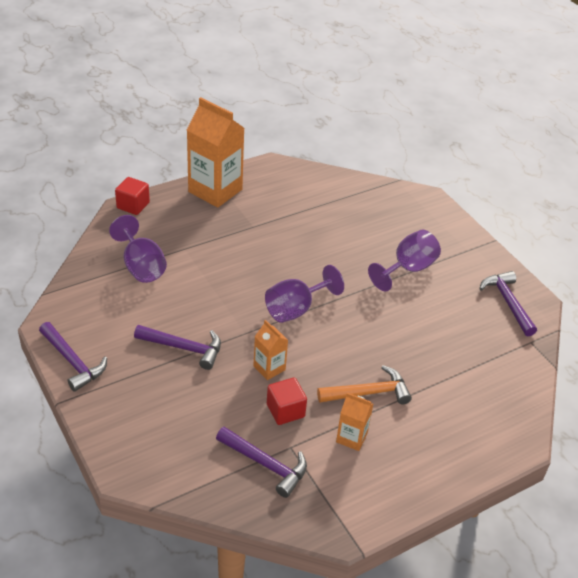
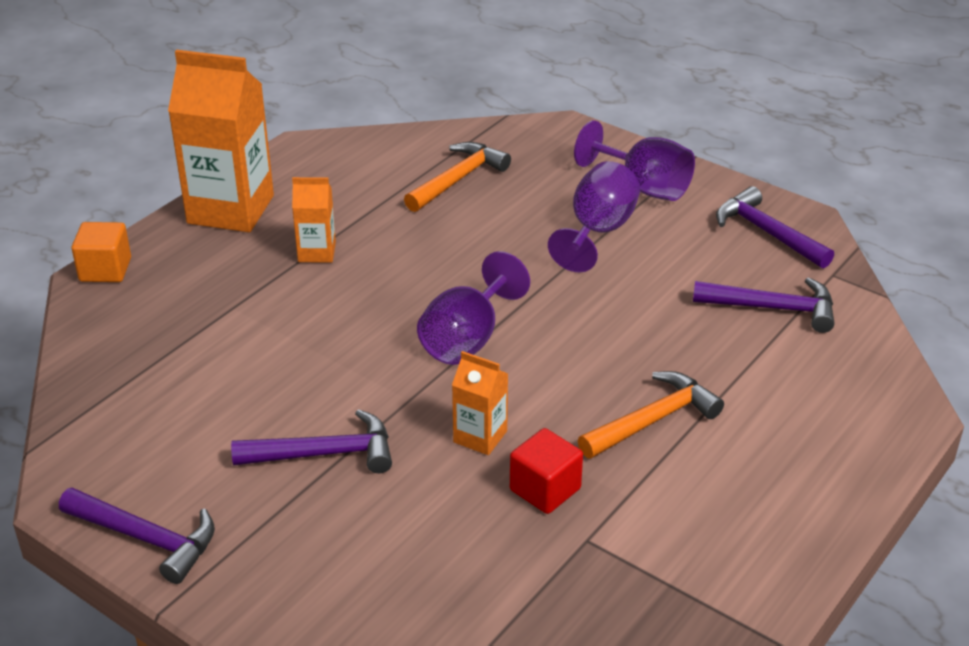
camera: 20 degrees left, 5 degrees down
purple goblet [109,215,167,283] -> purple goblet moved to [574,120,695,201]
red cube [115,177,150,215] -> orange cube [72,222,131,282]
purple hammer [216,427,307,498] -> purple hammer moved to [693,277,834,333]
orange carton [336,393,373,451] -> orange carton moved to [292,177,336,263]
none -> orange hammer [404,142,511,212]

